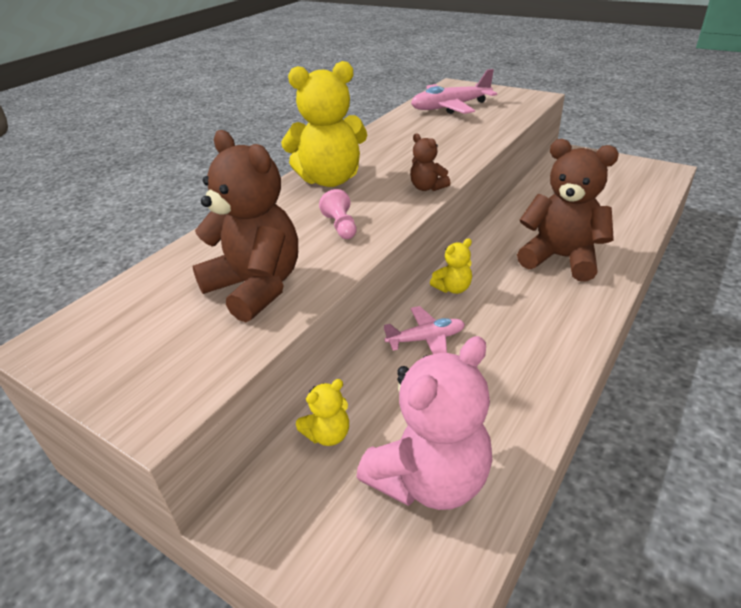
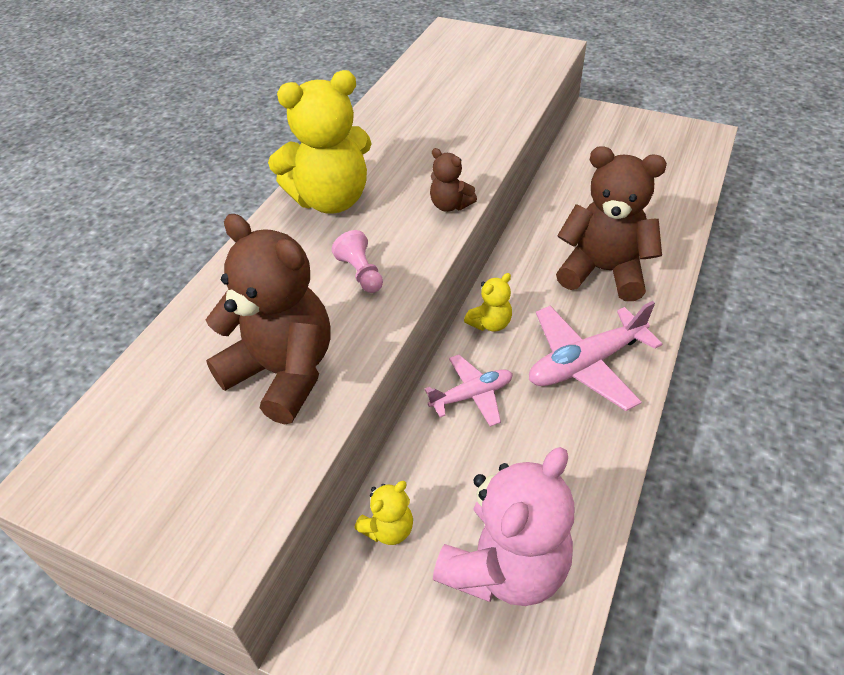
camera: 10 degrees left, 10 degrees up
pink plane [411,69,497,114] -> pink plane moved to [529,301,662,411]

